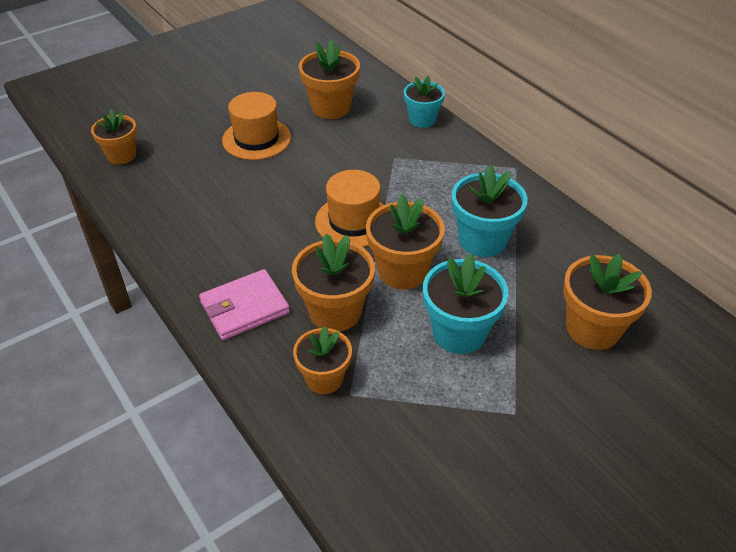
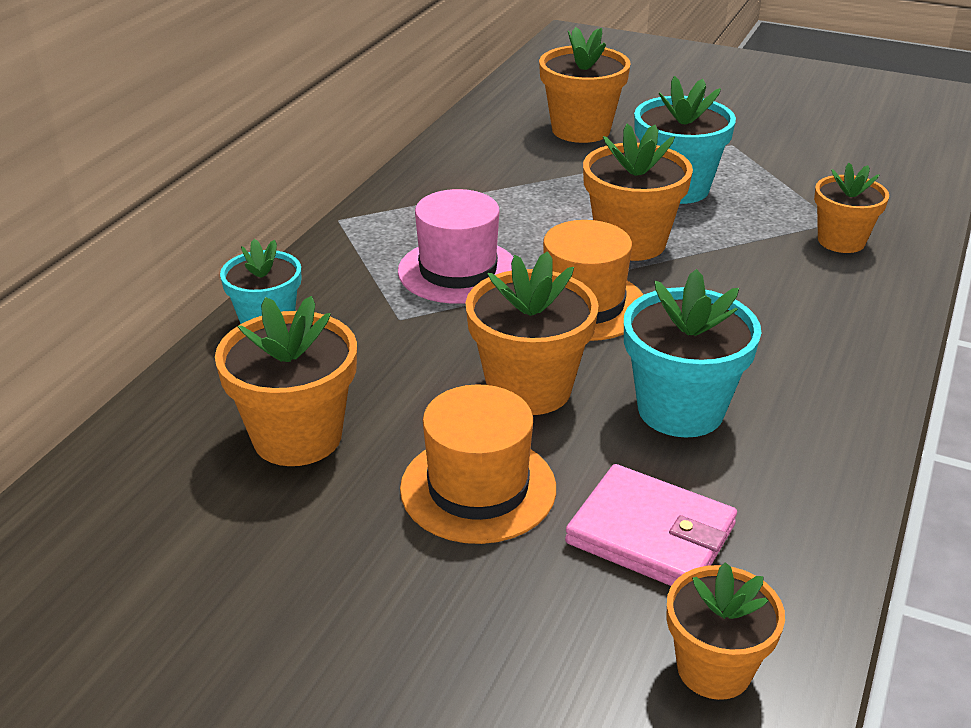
camera: 120 degrees left, 10 degrees down
pink wallet [199,269,290,340] -> pink wallet moved to [565,464,737,586]
orange flower pot [292,234,375,332] -> orange flower pot moved to [465,251,599,415]
turquoise flower pot [452,165,528,257] -> turquoise flower pot moved to [624,269,761,438]
none -> pink hat [398,189,513,304]

